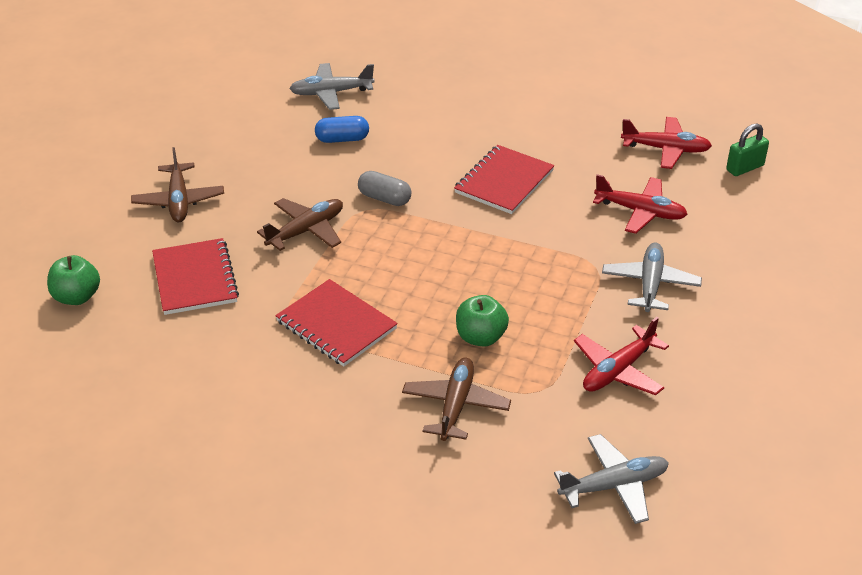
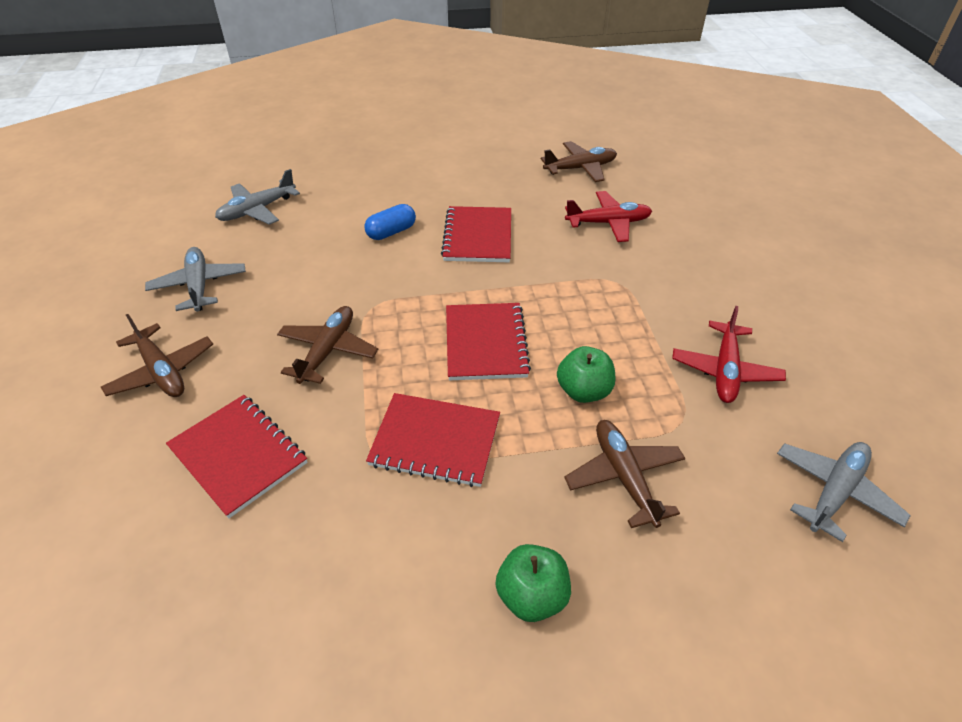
camera: 30 degrees left, 5 degrees up
green apple [47,255,100,305] -> green apple moved to [496,544,571,622]
blue capsule [315,116,369,143] -> blue capsule moved to [364,204,416,240]
grey capsule [358,171,411,206] -> none
grey plane [602,243,702,312] -> grey plane moved to [145,247,246,311]
red plane [621,117,712,169] -> brown plane [541,141,617,182]
green padlock [726,123,769,176] -> none
none -> red notebook [446,303,531,380]

